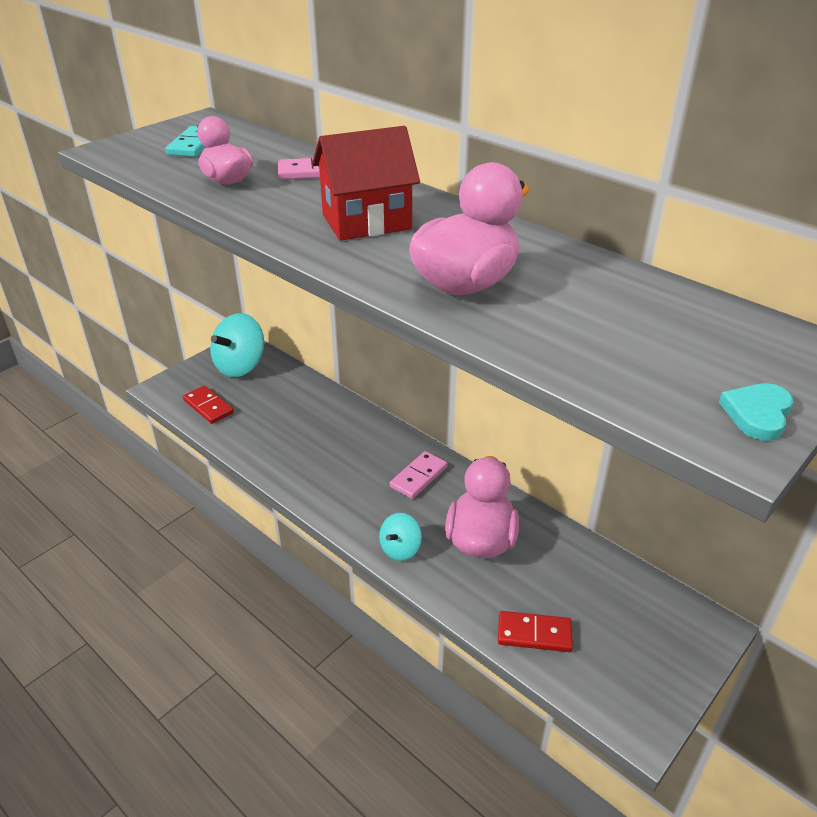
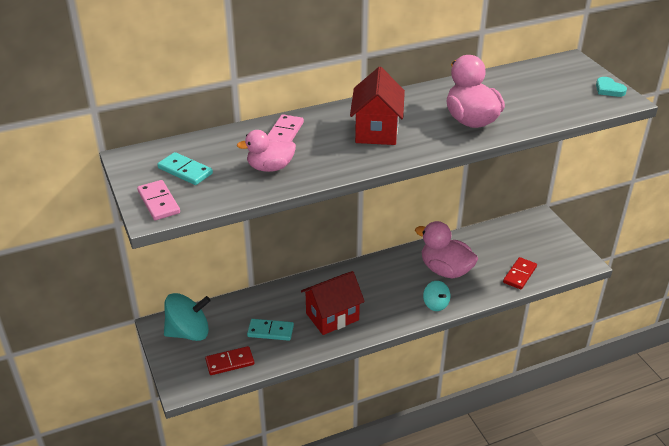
camera: 65 degrees left, 0 degrees up
turquoise spinning top [210,313,264,377] -> turquoise spinning top turned 75 degrees counterclockwise [164,293,211,341]
pink domino [390,451,447,499] -> pink domino moved to [137,180,180,220]
none -> turquoise domino [247,319,294,341]
none -> red house [301,271,365,335]

